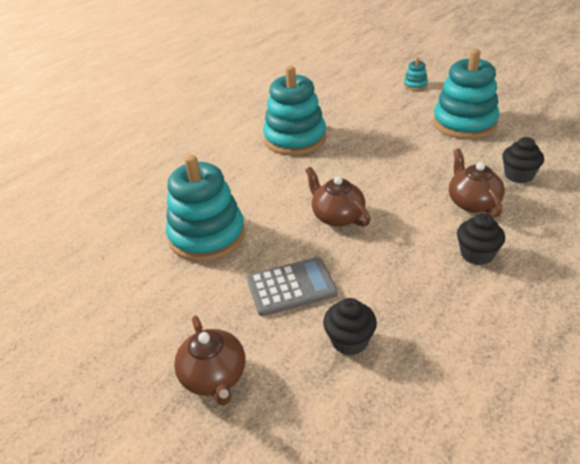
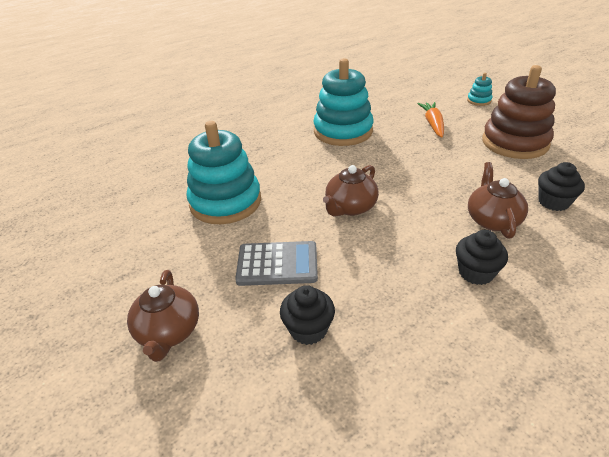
camera: 15 degrees right, 0 degrees up
brown teapot [305,167,371,227] -> brown teapot turned 120 degrees counterclockwise [323,165,379,216]
turquoise stacking toy [433,49,499,139] -> brown stacking toy [482,65,556,159]
none -> orange carrot [417,102,444,138]

